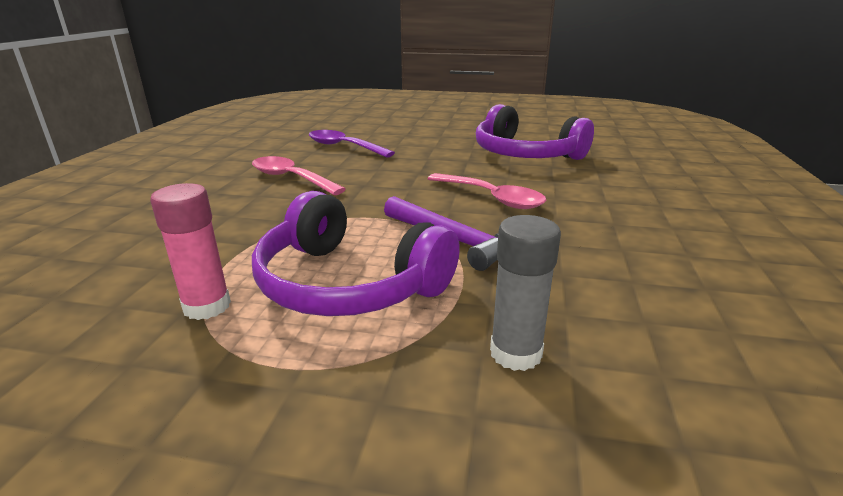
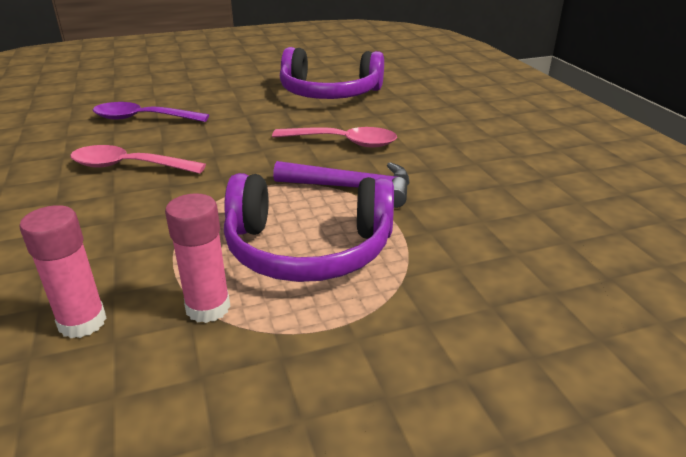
camera: 30 degrees left, 5 degrees up
grey glue stick [490,215,561,371] -> none
none -> pink glue stick [20,205,107,338]

